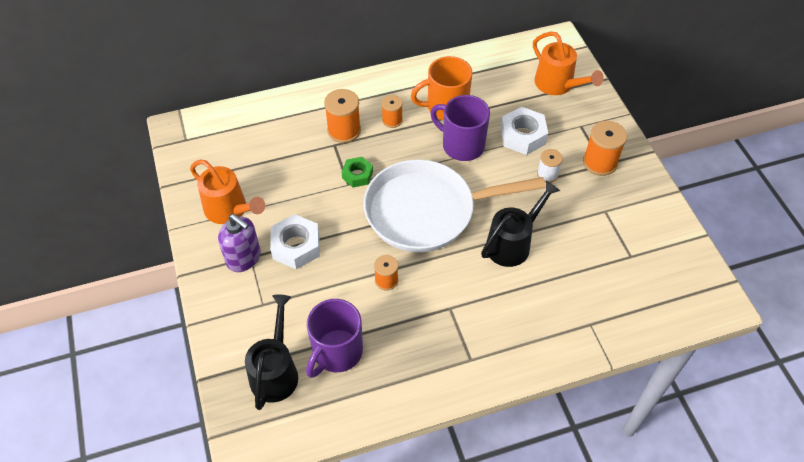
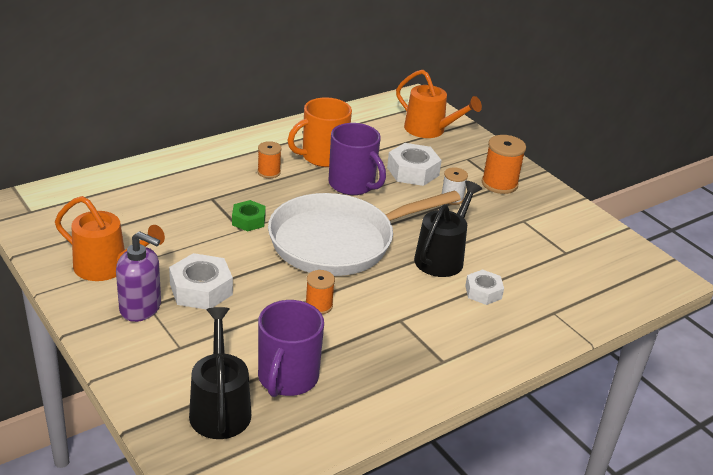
camera: 20 degrees left, 20 degrees down
orange spool [324,89,361,143] -> none
purple mug [430,95,490,161] -> purple mug turned 150 degrees counterclockwise [328,123,386,195]
none -> white nut [465,269,504,305]

